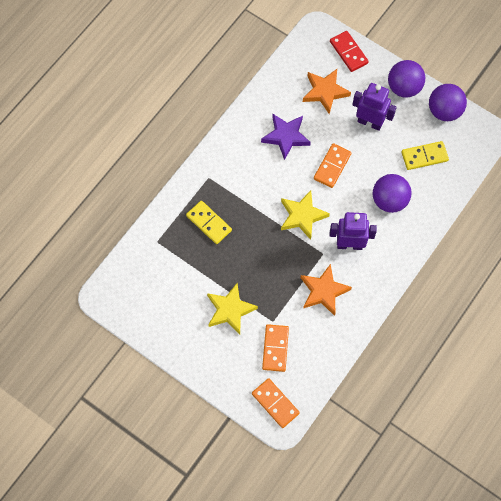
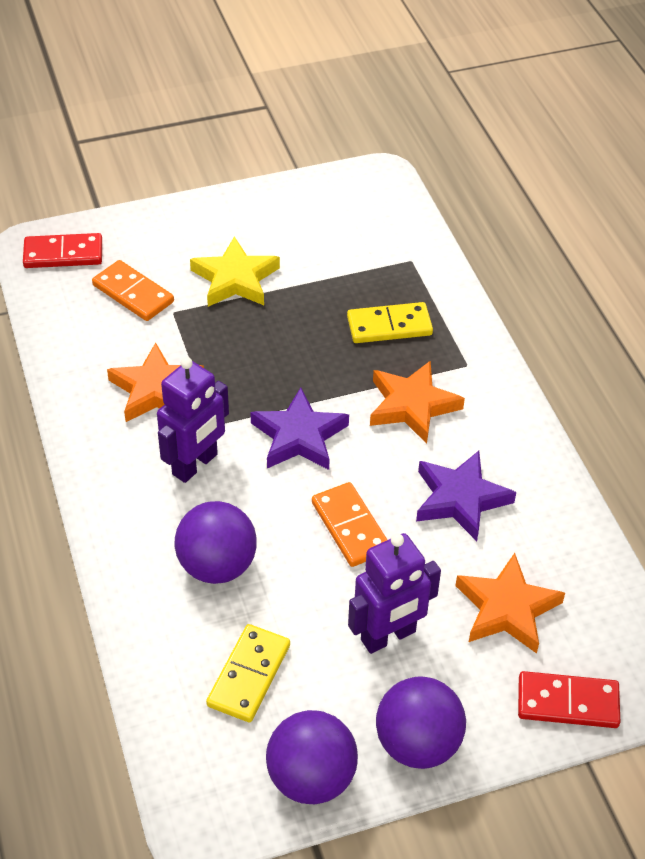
camera: 125 degrees right, 20 degrees down
orange domino [252,378,300,428] -> red domino [23,233,102,268]
yellow star [281,190,330,240] -> purple star [250,387,349,470]
none -> orange star [370,360,465,444]

